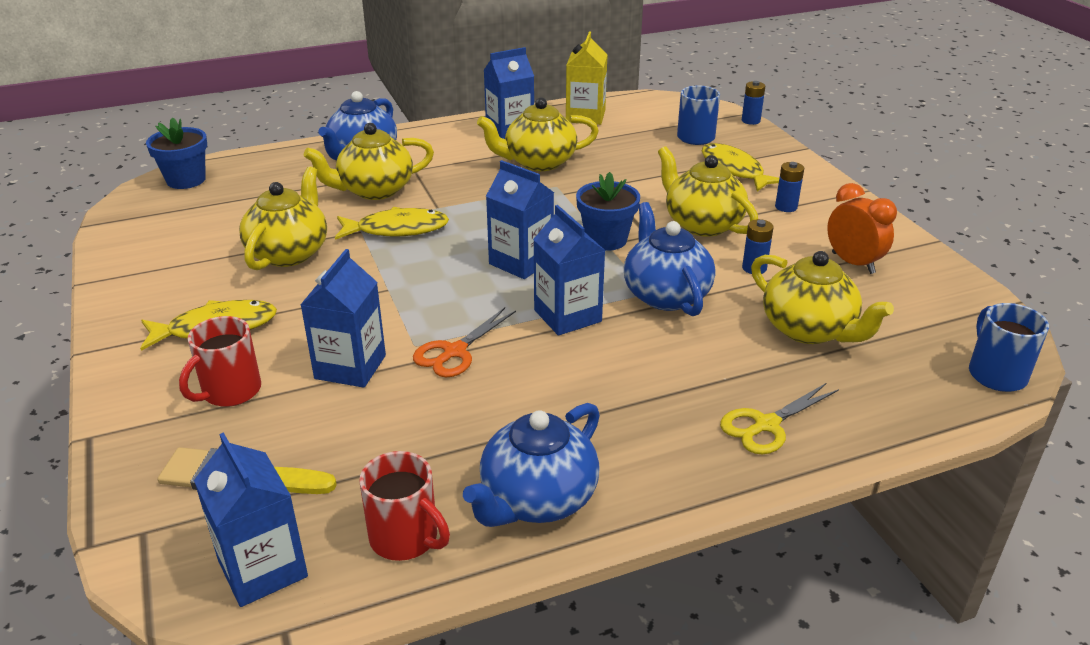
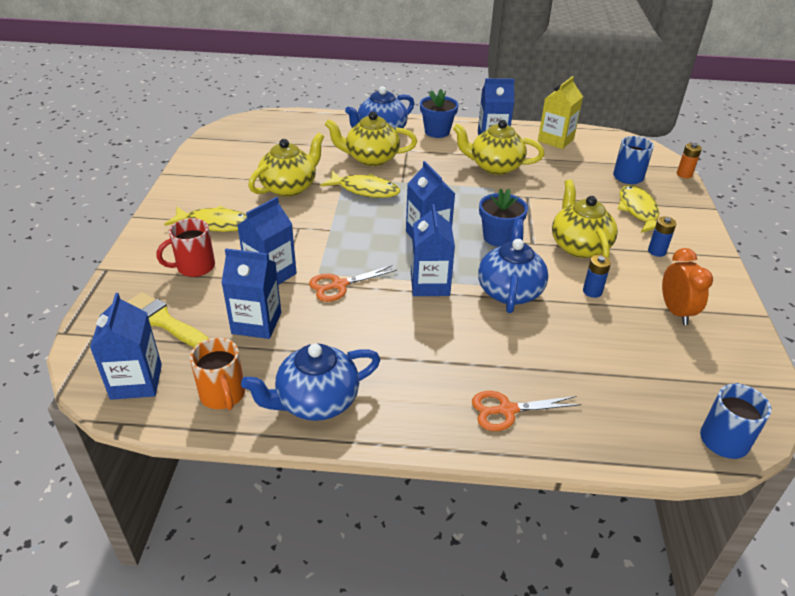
camera: 25 degrees right, 5 degrees up
blue flower pot [146,117,207,189] -> blue flower pot moved to [420,89,459,138]
red mug [359,451,450,561] -> orange mug [190,338,245,410]
yellow scissors [720,383,839,454] -> orange scissors [472,391,581,431]
blue battery [742,81,765,125] -> orange battery [677,143,702,178]
yellow teapot [751,251,894,344] -> none
none -> blue carton [221,249,281,339]

